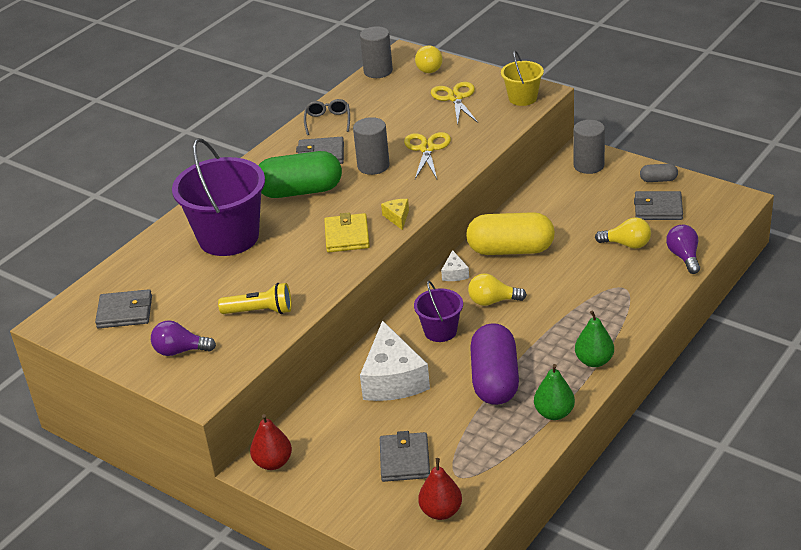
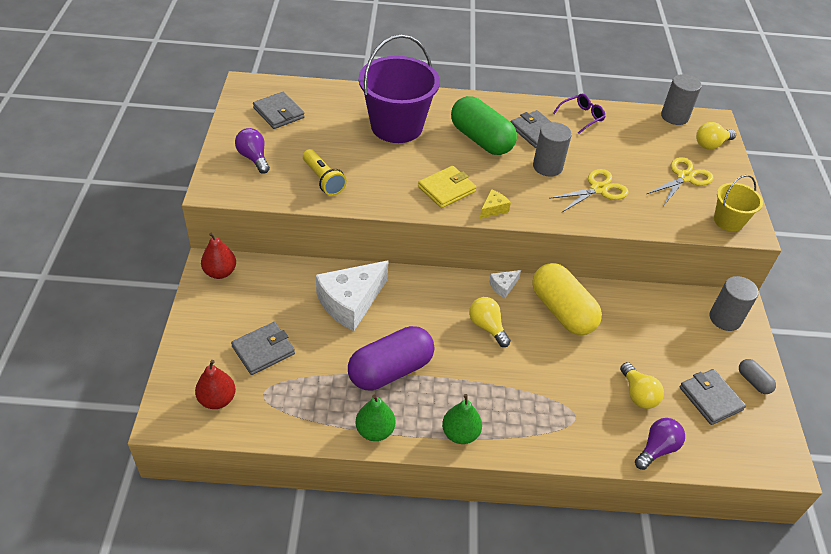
camera: 50 degrees right, 10 degrees up
grey glasses [304,99,350,135] -> purple glasses [553,94,606,134]
purple bucket [414,281,463,342] -> none

